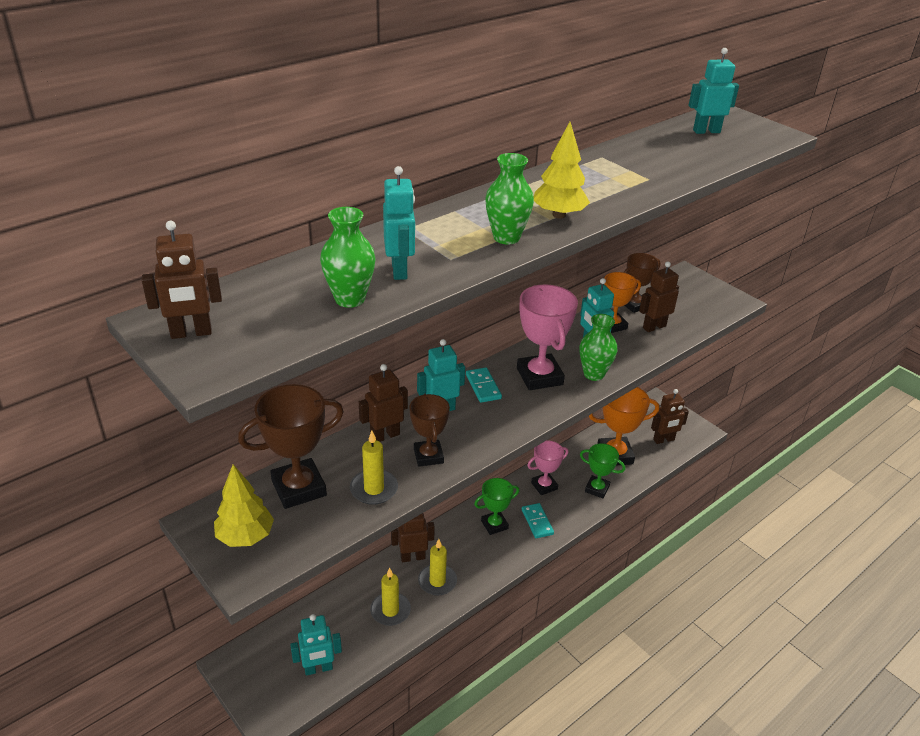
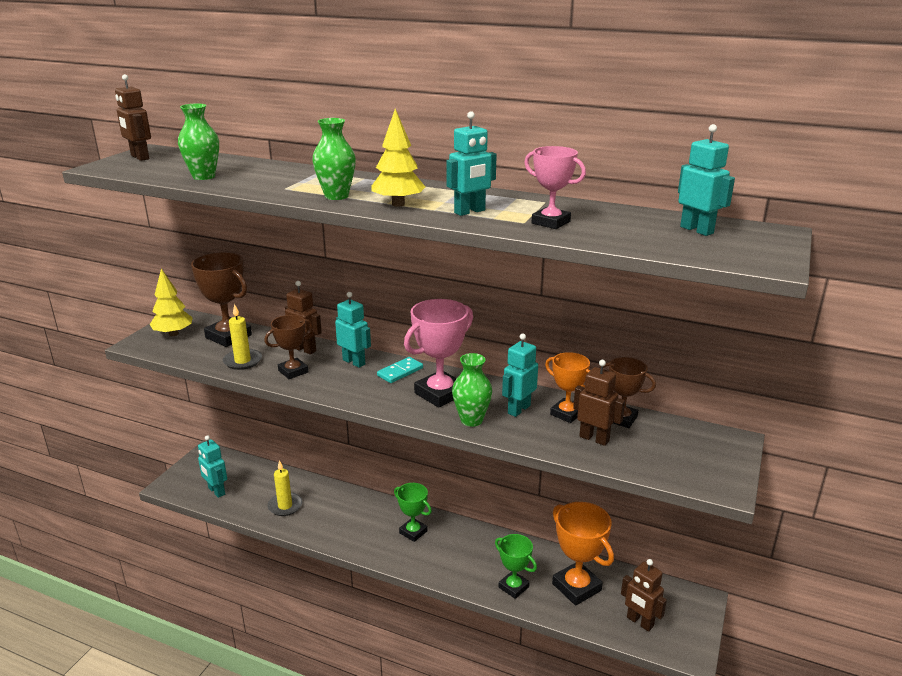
camera: 65 degrees right, 10 degrees down
turquoise robot [383,166,416,280] -> turquoise robot moved to [447,111,497,216]
brown robot [391,513,435,562] -> none
yellow candle [418,539,457,596] -> none
turquoise domino [522,503,554,538] -> none
pink trophy [527,440,568,495] -> pink trophy moved to [524,146,586,229]
green trophy [580,443,625,498] -> green trophy turned 45 degrees counterclockwise [495,534,537,599]

